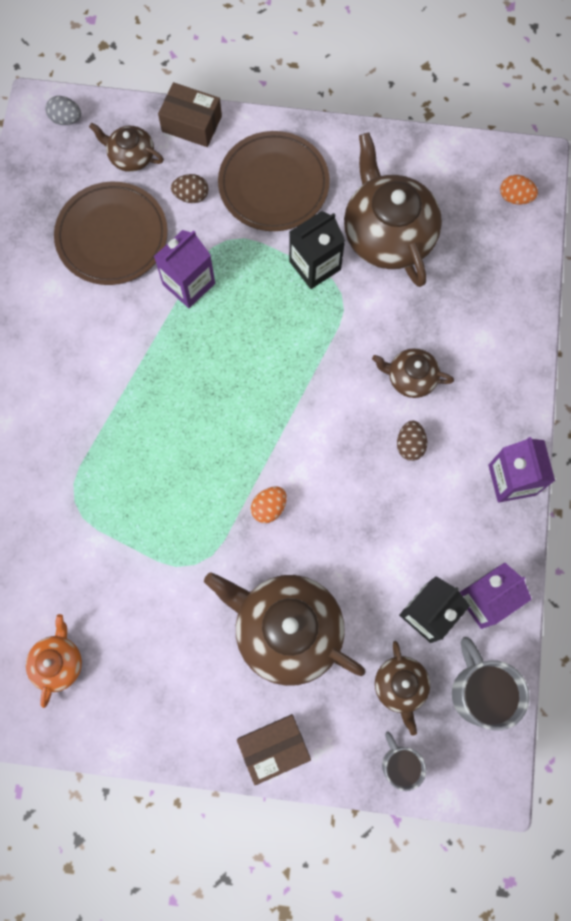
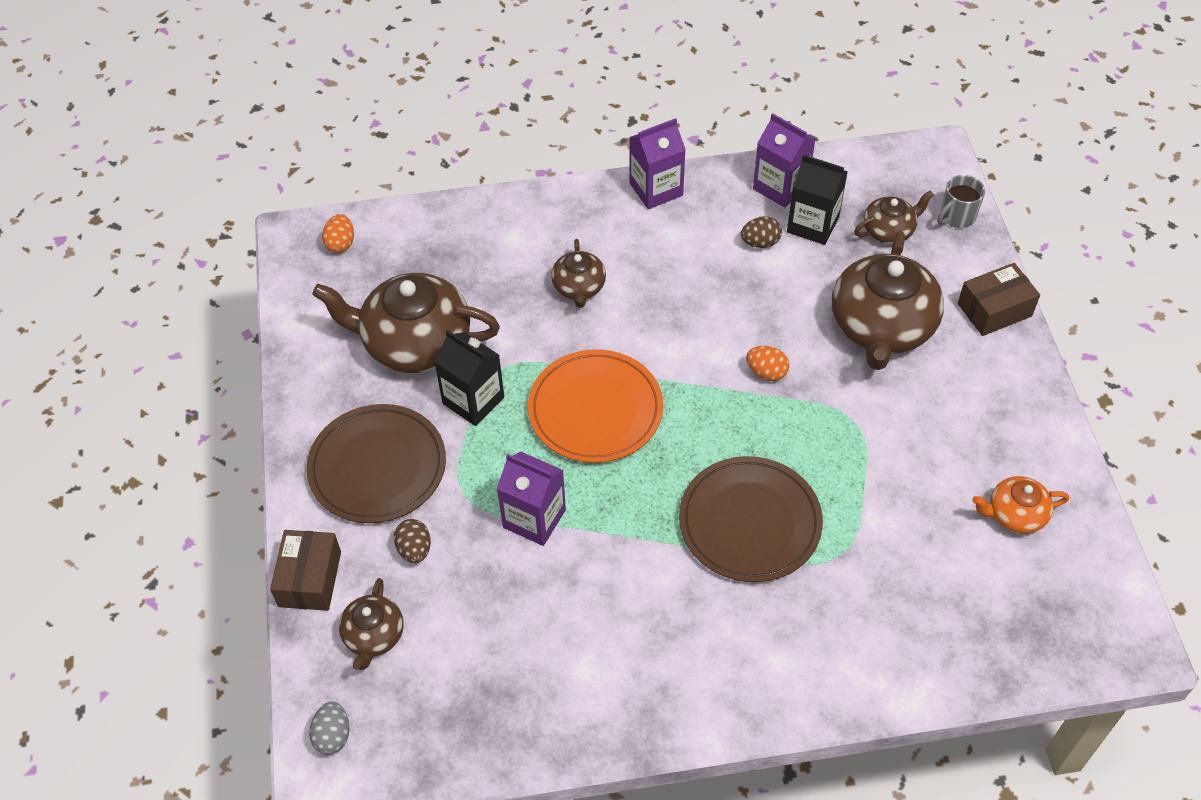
camera: 105 degrees left, 20 degrees down
brown plate [54,182,168,285] -> brown plate moved to [679,456,823,582]
brown box [237,714,311,785] -> brown box turned 75 degrees counterclockwise [958,263,1040,336]
brown teapot [344,132,442,287] -> brown teapot turned 45 degrees clockwise [312,273,500,373]
brown egg [397,421,427,461] -> brown egg moved to [741,216,782,248]
grey mug [452,637,530,731] -> none
none -> orange plate [528,349,663,463]

